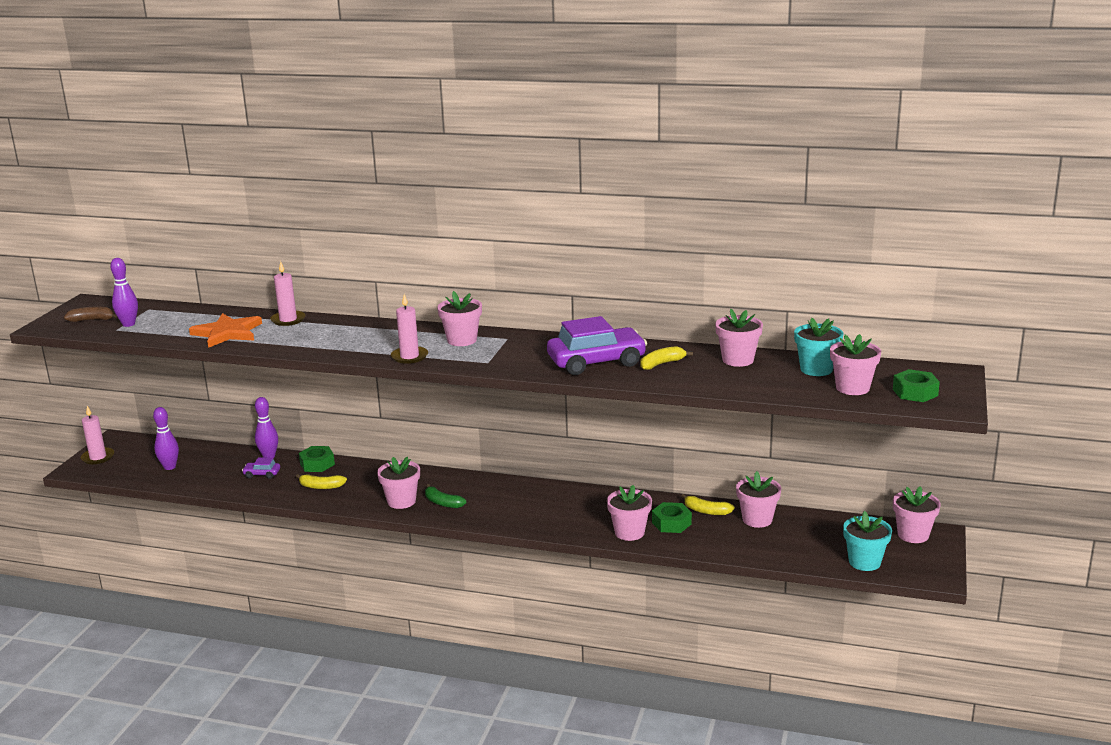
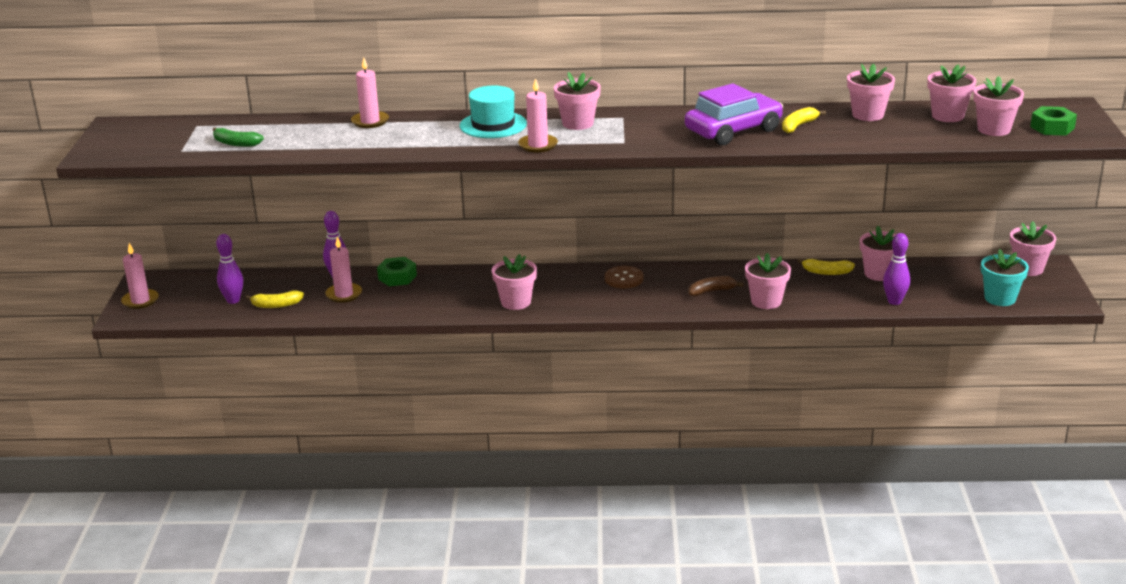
camera: 15 degrees left, 5 degrees up
brown banana [64,307,118,322] -> brown banana moved to [688,276,744,296]
purple bowling pin [110,258,138,327] -> purple bowling pin moved to [883,233,910,305]
orange star [189,313,262,348] -> none
purple car [242,457,280,479] -> pink candle [325,237,362,303]
yellow banana [296,474,347,489] -> yellow banana moved to [245,290,304,308]
green banana [425,484,466,508] -> green banana moved to [213,127,264,147]
green nut [652,502,692,533] -> none
turquoise flower pot [794,318,843,376] -> pink flower pot [928,65,976,122]
none -> turquoise hat [459,85,527,138]
none -> brown button [605,266,644,288]

